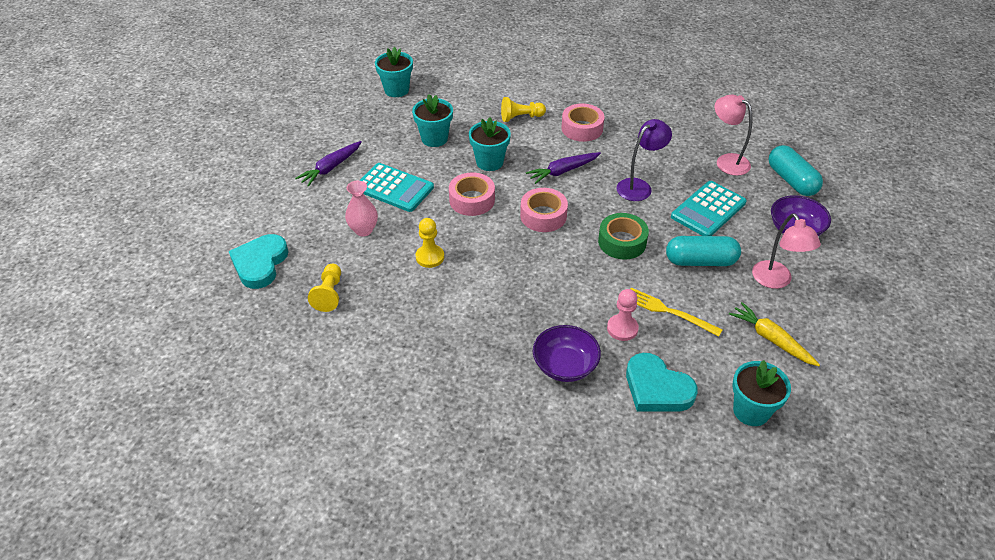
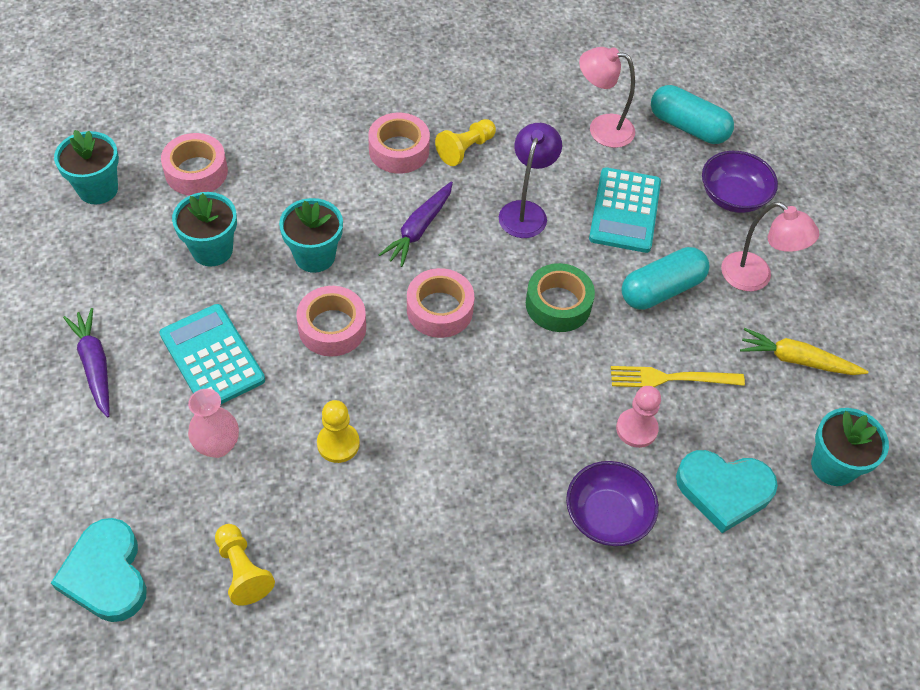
camera: 35 degrees left, 10 degrees up
purple carrot [295,141,362,187] -> purple carrot turned 150 degrees clockwise [63,308,109,417]
turquoise calculator [359,163,434,212] -> turquoise calculator turned 120 degrees counterclockwise [159,304,265,404]
yellow pawn [501,97,546,122] -> yellow pawn moved to [435,119,496,166]
none -> pink tape [161,133,228,195]

